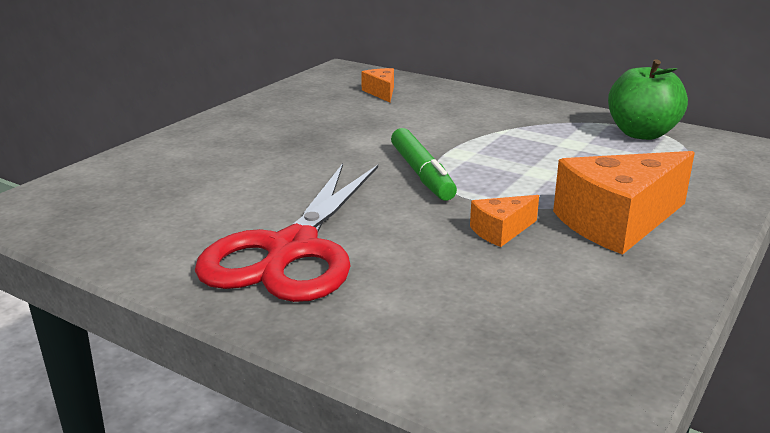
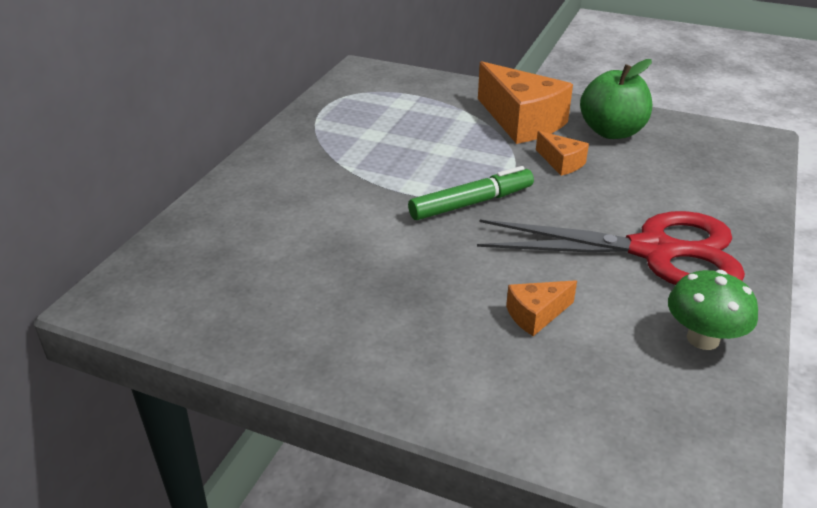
camera: 100 degrees left, 10 degrees up
orange cheese [361,68,394,102] -> orange cheese moved to [506,280,577,336]
green apple [608,59,688,140] -> green apple moved to [580,59,652,139]
none -> green mushroom [668,270,758,350]

